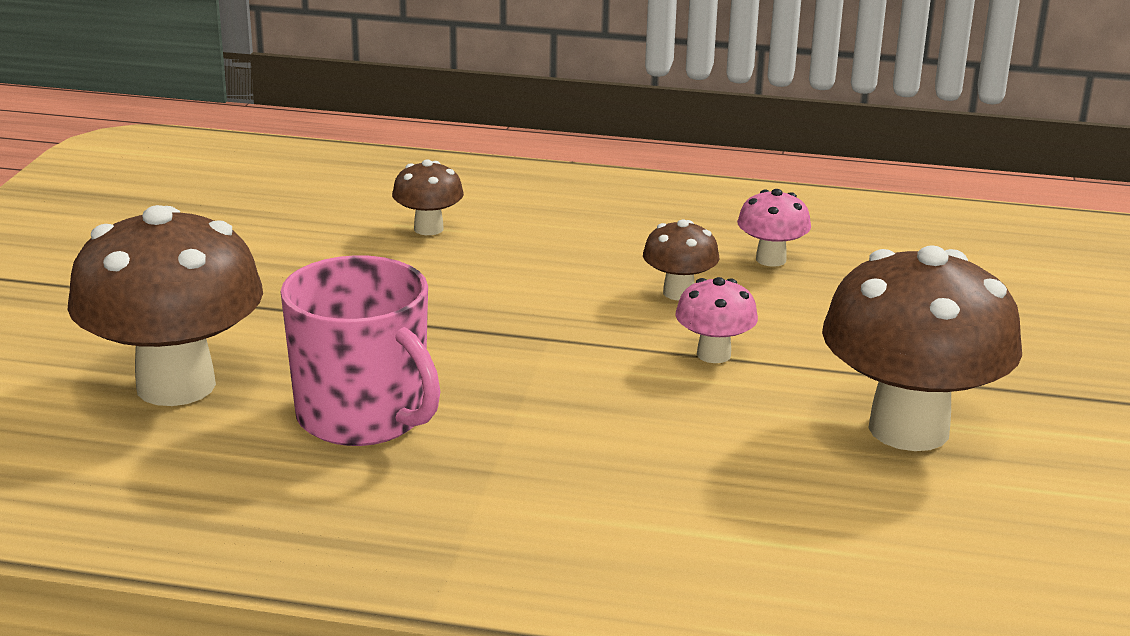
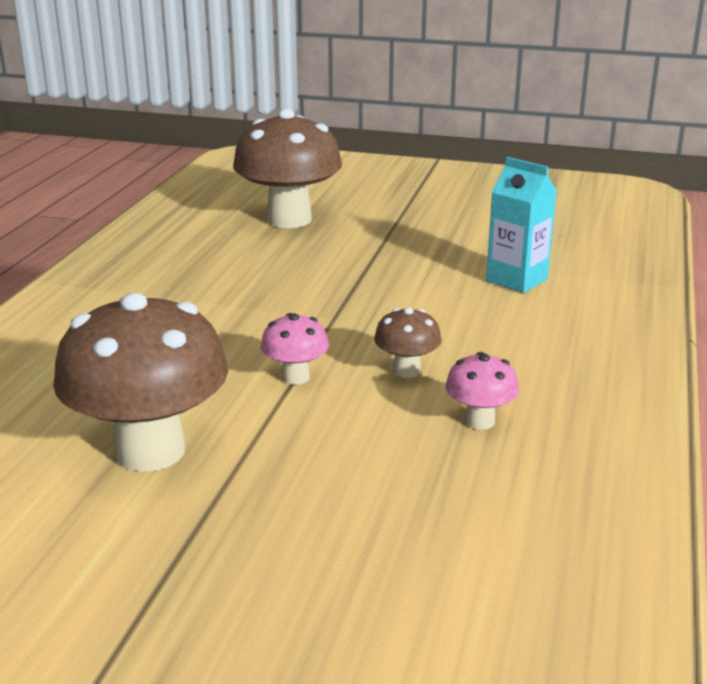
camera: 95 degrees right, 0 degrees up
pink mug [280,255,441,446] -> none
brown mushroom [392,159,464,235] -> turquoise carton [486,157,557,293]

